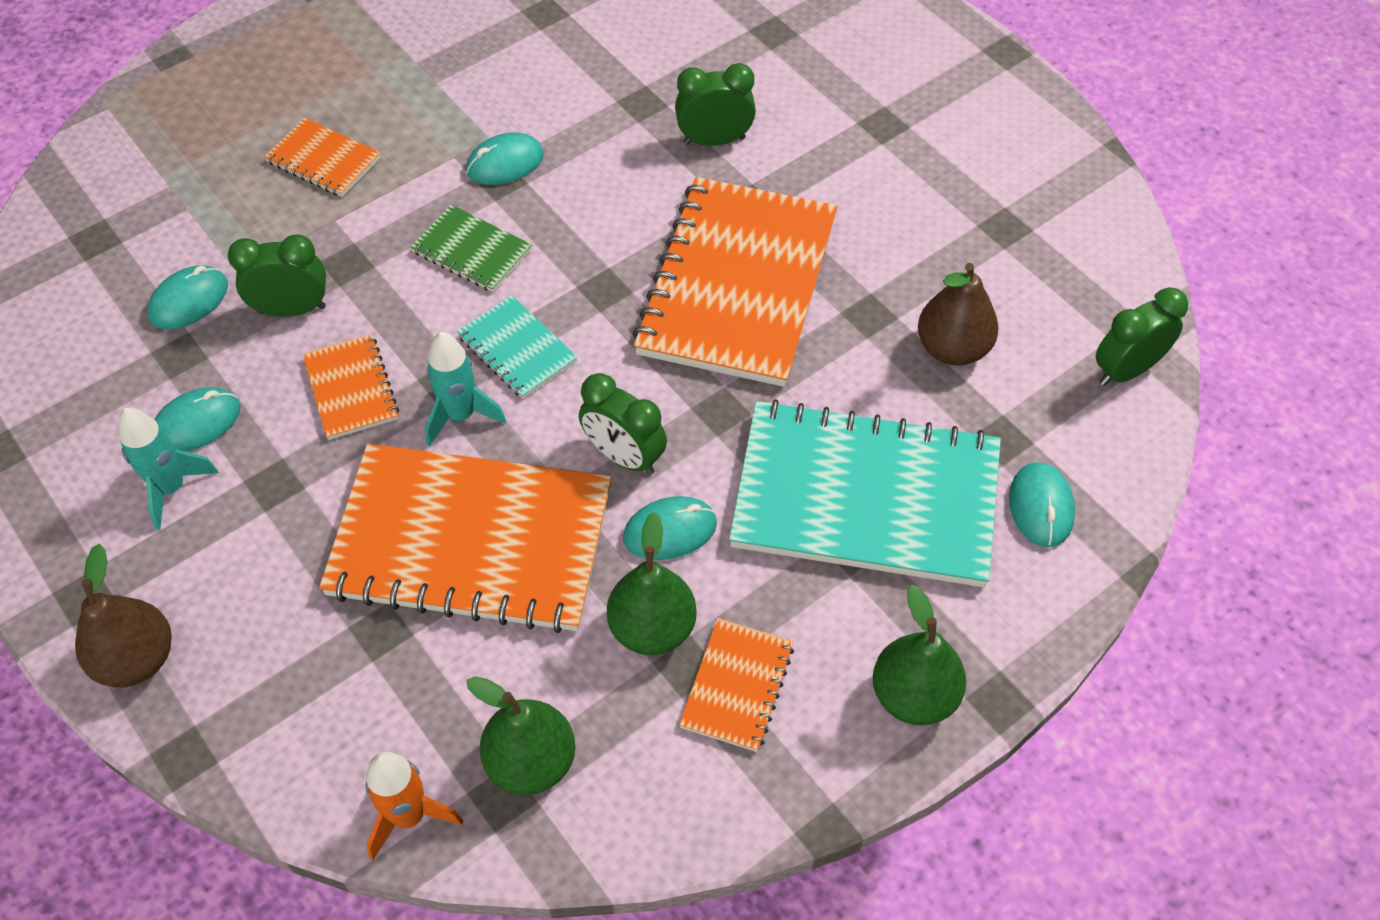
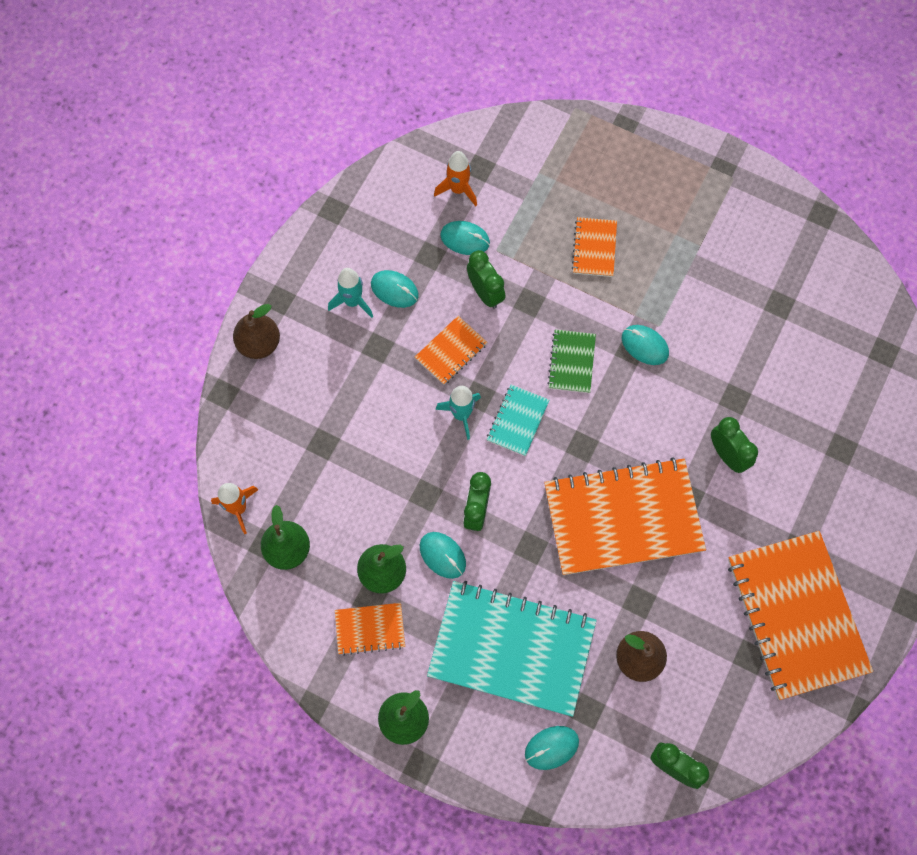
camera: 65 degrees right, 15 degrees up
orange notebook [319,443,612,633] -> orange notebook moved to [728,531,873,700]
turquoise notebook [729,399,1001,587] -> turquoise notebook turned 60 degrees counterclockwise [427,581,597,717]
none -> orange rocket [434,151,477,206]

